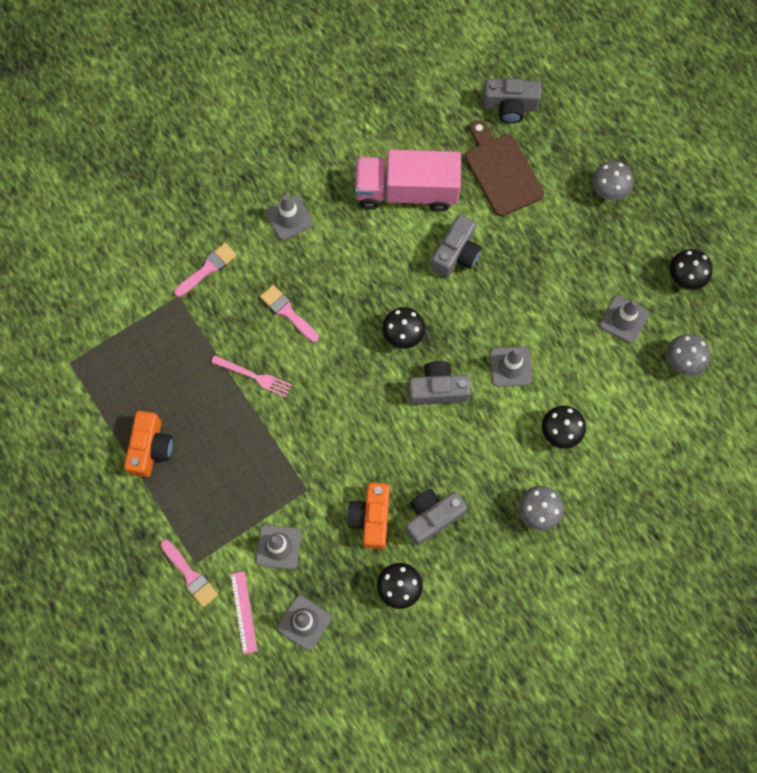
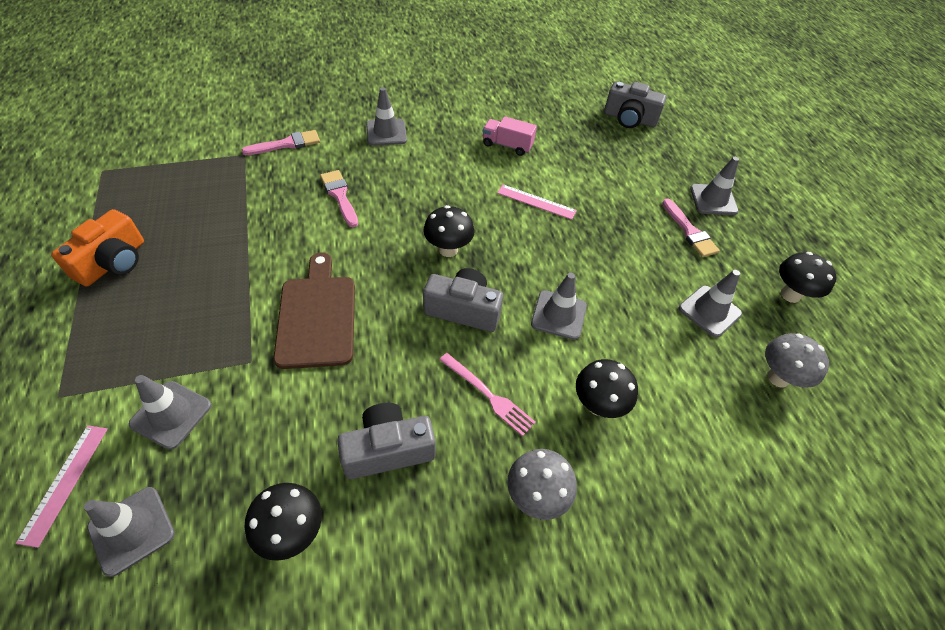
camera: 15 degrees right, 20 degrees down
pink brush [160,540,218,607] -> pink brush moved to [662,198,720,257]
pink fork [211,355,292,397] -> pink fork moved to [439,353,536,436]
orange camera [347,483,390,549] -> none
pink truck [355,150,461,212] -> pink truck [483,116,537,156], size x0.48
grey camera [431,214,482,278] -> pink ruler [497,184,577,220]
brown cutting board [465,120,544,217] -> brown cutting board moved to [273,252,355,369]
grey mushroom [592,161,633,200] -> grey traffic cone [690,157,739,215]

